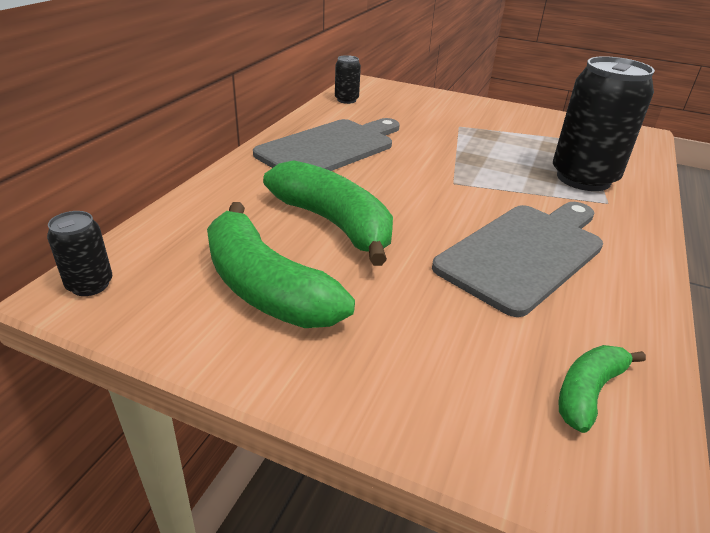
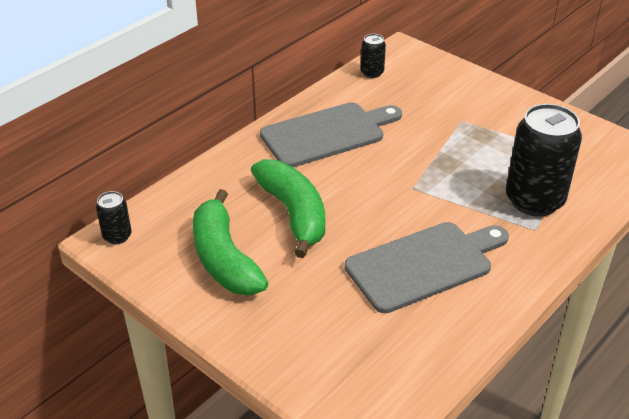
camera: 20 degrees right, 5 degrees up
green banana [559,345,646,433] -> none

